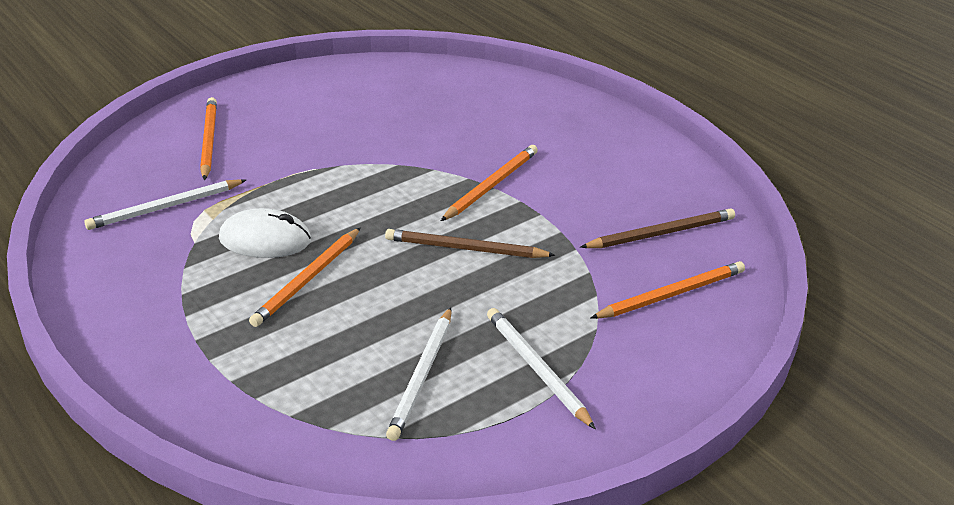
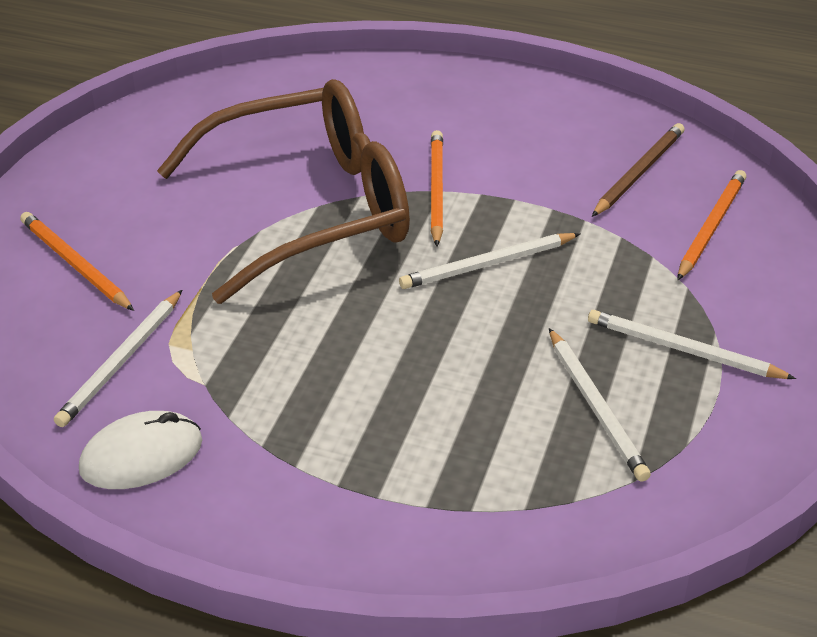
camera: 35 degrees left, 5 degrees up
white mouse [219,208,311,258] -> white mouse moved to [79,411,202,489]
orange pencil [249,227,361,327] -> none
brown pencil [385,229,556,258] -> white pencil [399,233,580,289]
none -> brown glasses [157,79,410,304]

